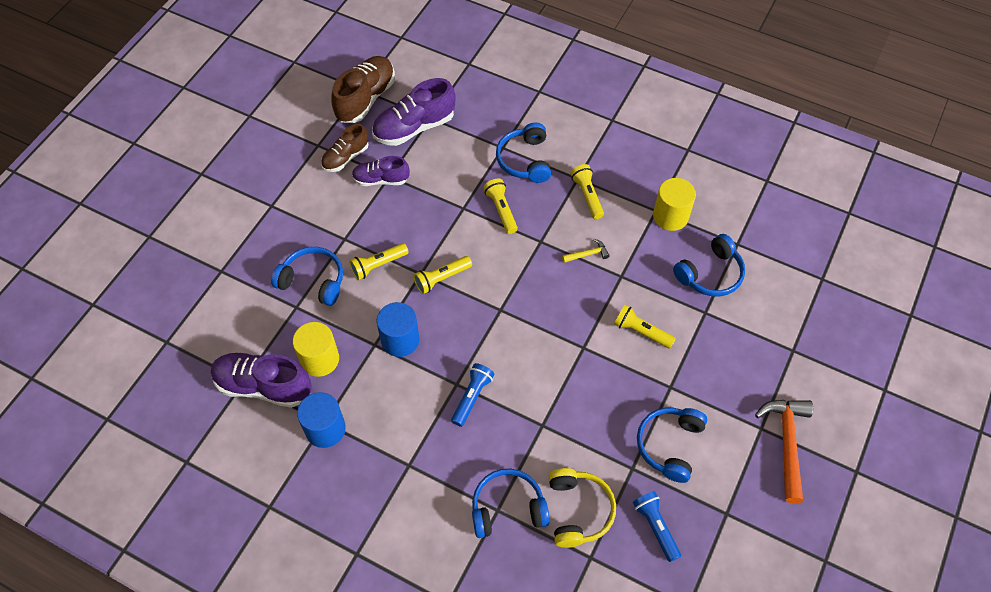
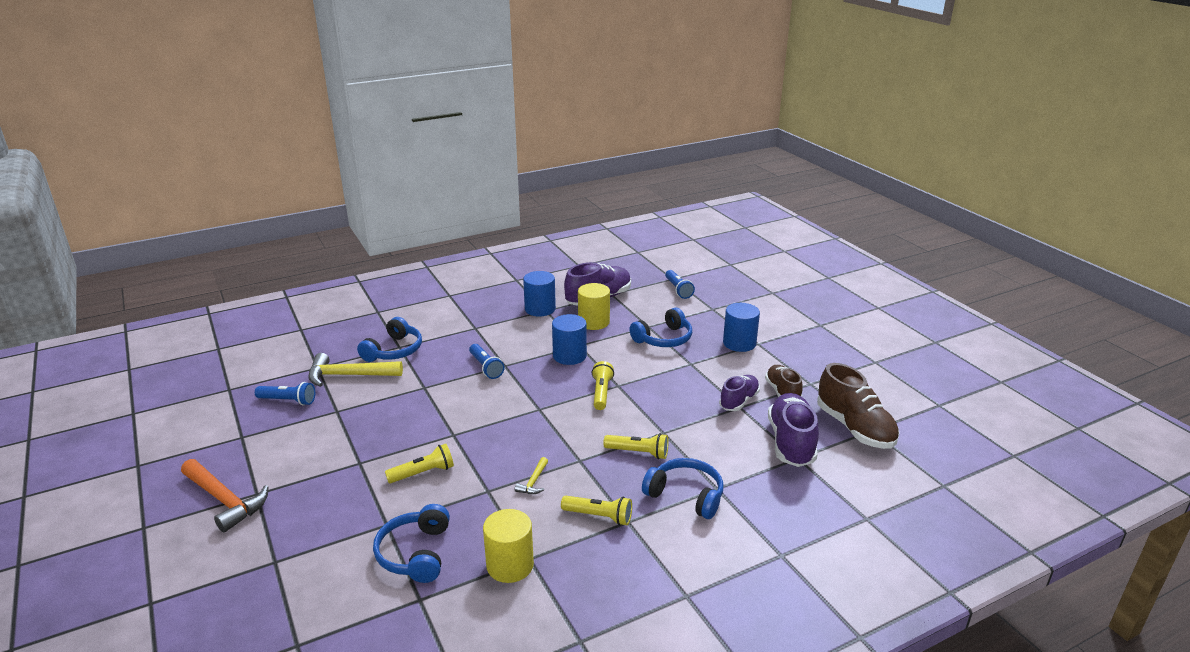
camera: 125 degrees right, 30 degrees down
yellow flashlight [349,243,409,280] -> none
yellow headphones [549,468,616,548] -> yellow hammer [308,353,403,387]
blue headphones [637,407,707,483] -> none
none -> blue flashlight [665,270,695,299]
none -> blue cylinder [723,303,760,352]

